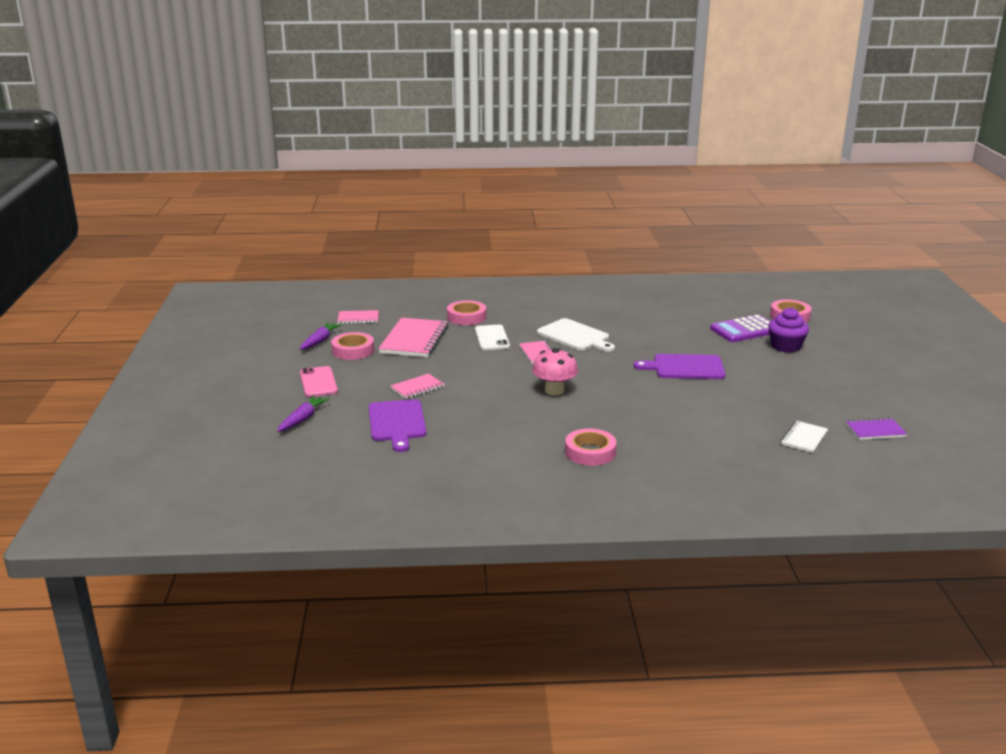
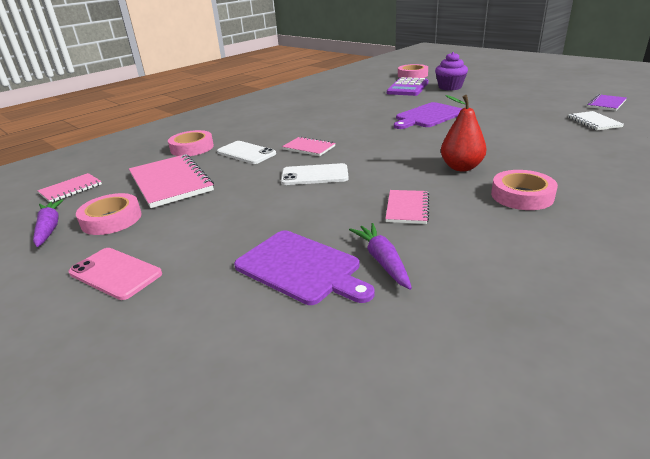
camera: 40 degrees left, 5 degrees up
purple carrot [277,395,330,432] -> purple carrot moved to [349,223,412,290]
pink notebook [390,373,444,399] -> pink notebook moved to [385,190,429,224]
pink mushroom [532,348,578,395] -> none
white cutting board [537,318,615,352] -> none
none -> white phone [281,163,349,185]
none -> red pear [441,95,487,171]

